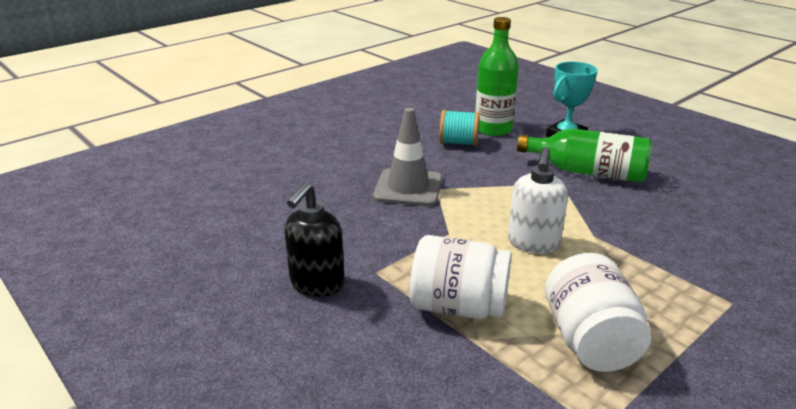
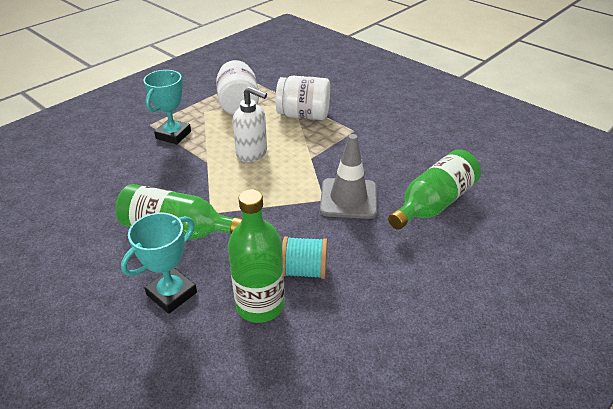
camera: 175 degrees right, 10 degrees up
black soap dispenser [284,182,345,297] -> none
white soap dispenser [508,147,568,253] -> white soap dispenser turned 105 degrees clockwise [233,86,267,162]
none -> turquoise trophy [143,70,191,144]
none -> green bottle [388,150,481,230]

